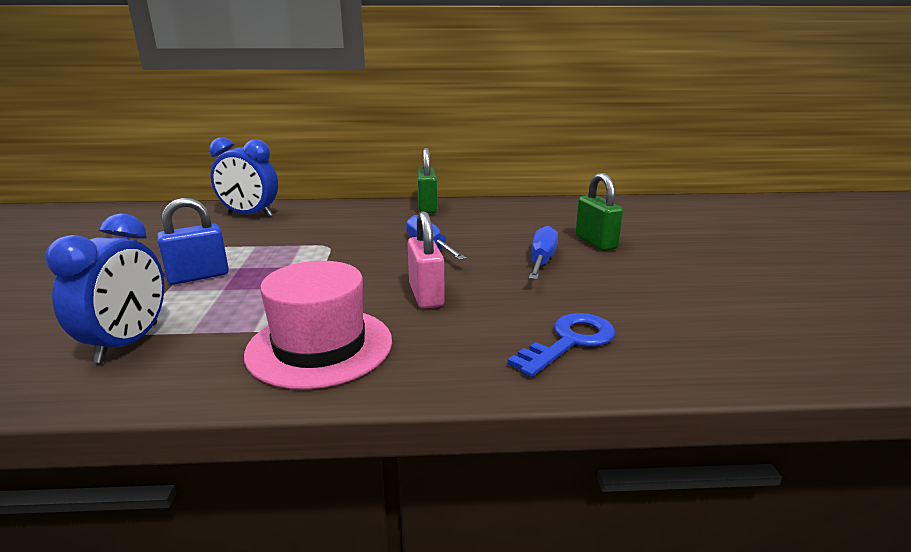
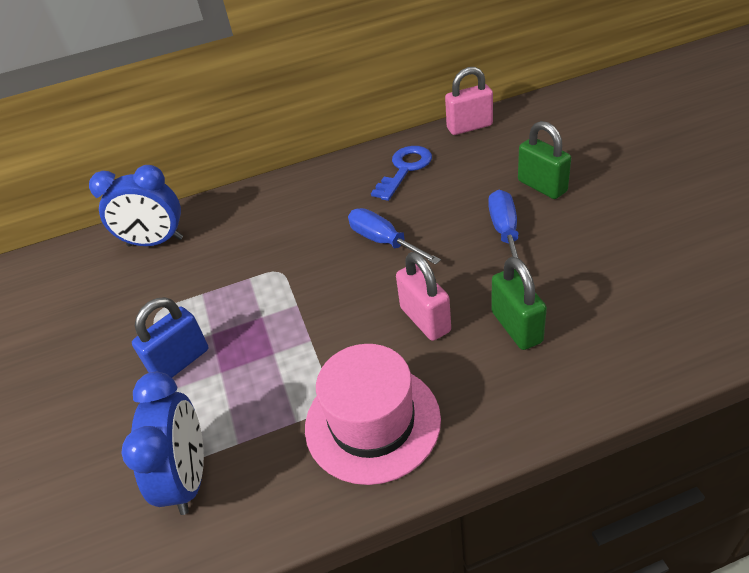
camera: 10 degrees left, 20 degrees up
green padlock [417,148,437,214] -> green padlock moved to [492,257,547,350]
blue key [508,313,615,377] -> blue key moved to [371,146,432,201]
none -> pink padlock [445,67,493,135]

